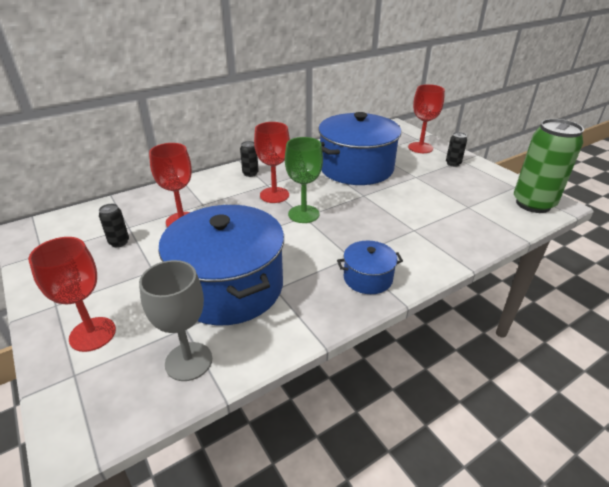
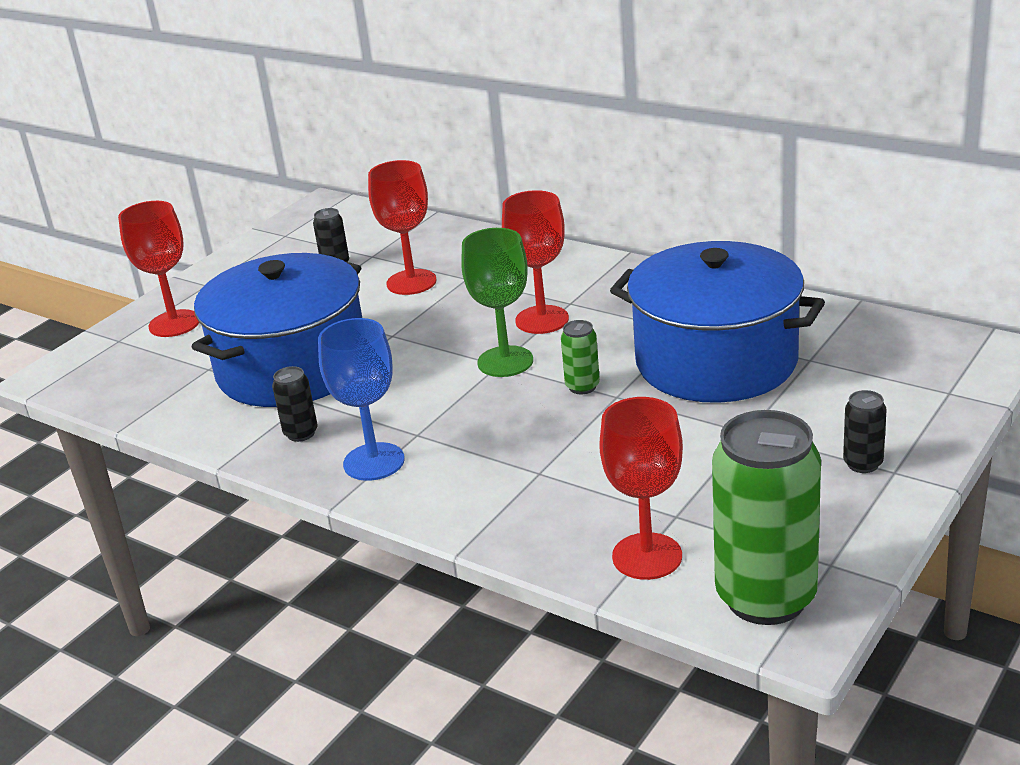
camera: 70 degrees right, 5 degrees down
grey goblet [139,260,212,381] -> none
black can [240,141,259,177] -> black can moved to [272,366,318,442]
blue pot [337,241,403,294] -> blue goblet [318,318,405,481]
red goblet [408,84,445,153] -> red goblet moved to [599,397,683,580]
none -> green can [561,320,600,394]

